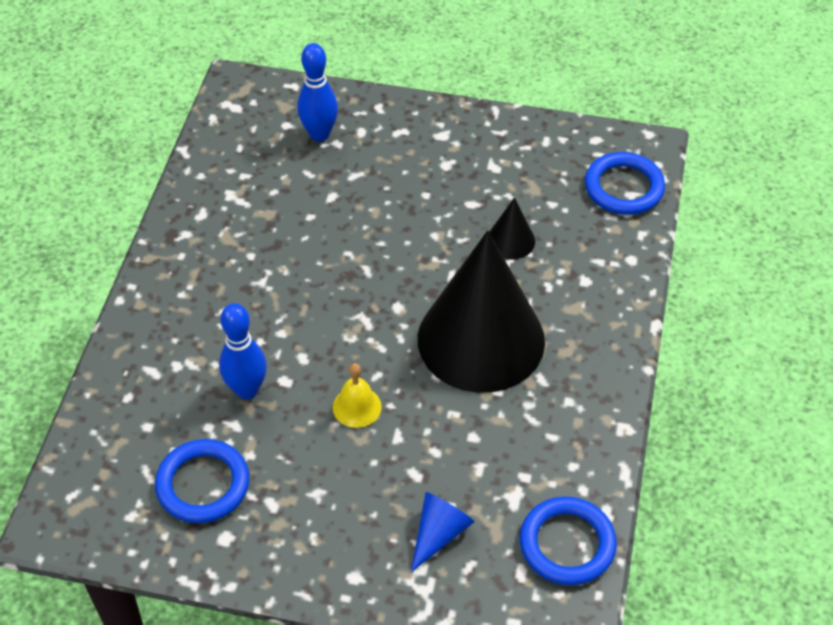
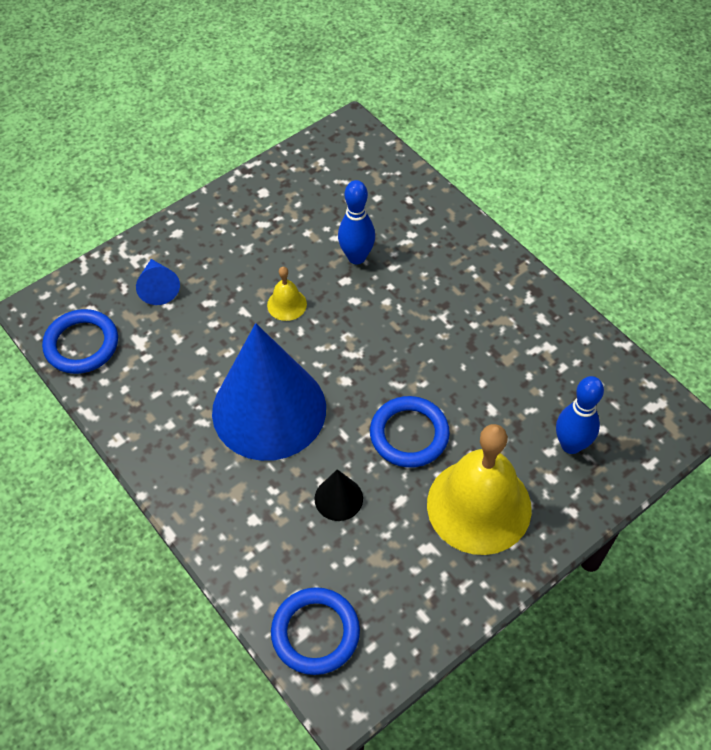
camera: 130 degrees right, 5 degrees up
blue ring [155,439,249,523] -> blue ring moved to [370,396,450,468]
black cone [418,230,545,393] -> blue cone [212,323,326,461]
none -> yellow bell [427,424,532,555]

